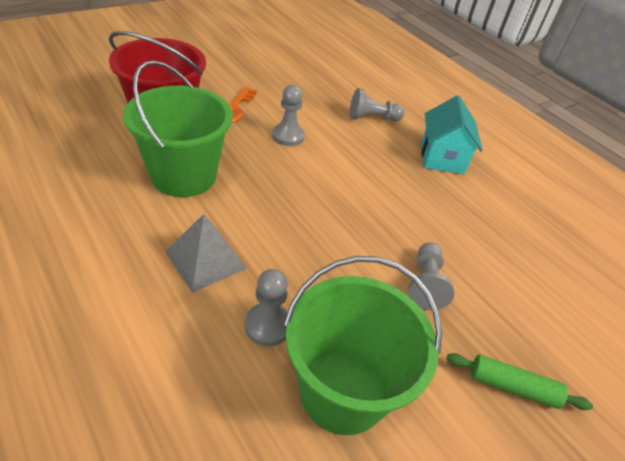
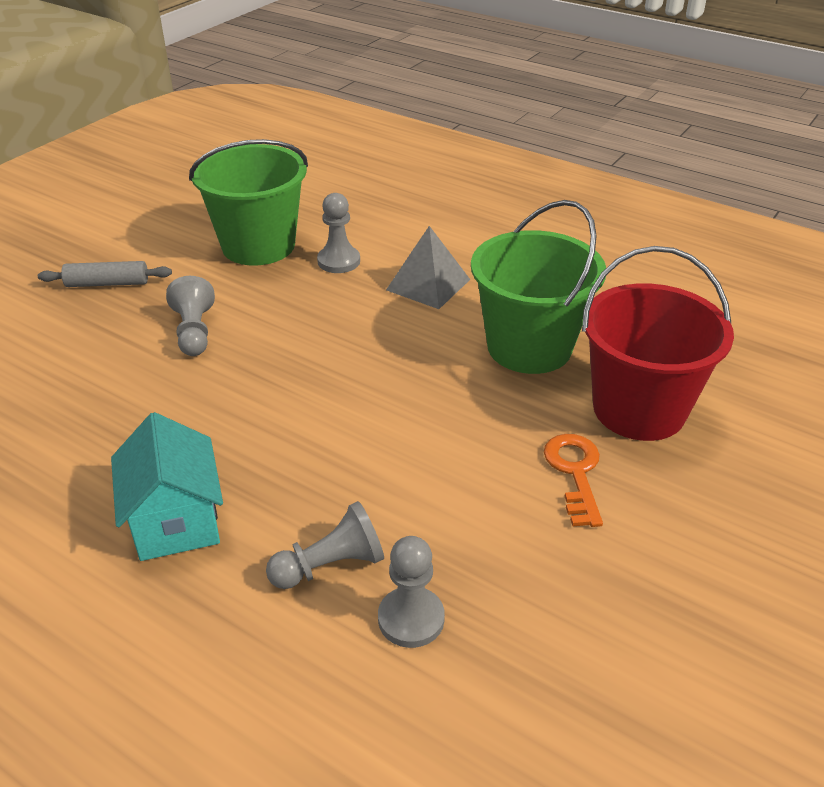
camera: 165 degrees right, 5 degrees down
grey pawn [272,85,305,146] -> grey pawn moved to [378,536,445,648]
green rolling pin [447,353,593,410] -> grey rolling pin [38,261,172,287]

